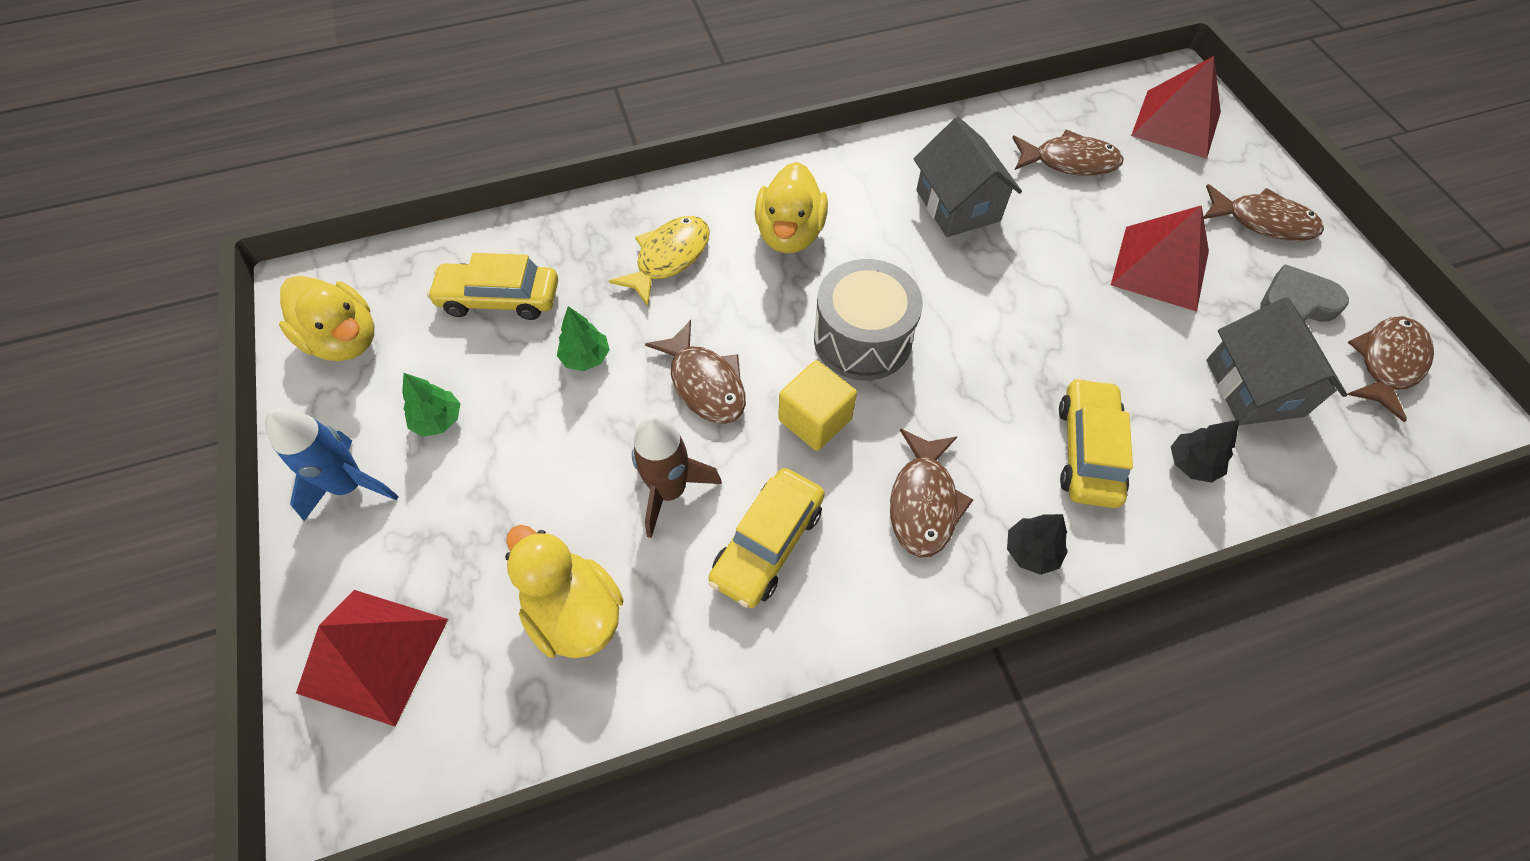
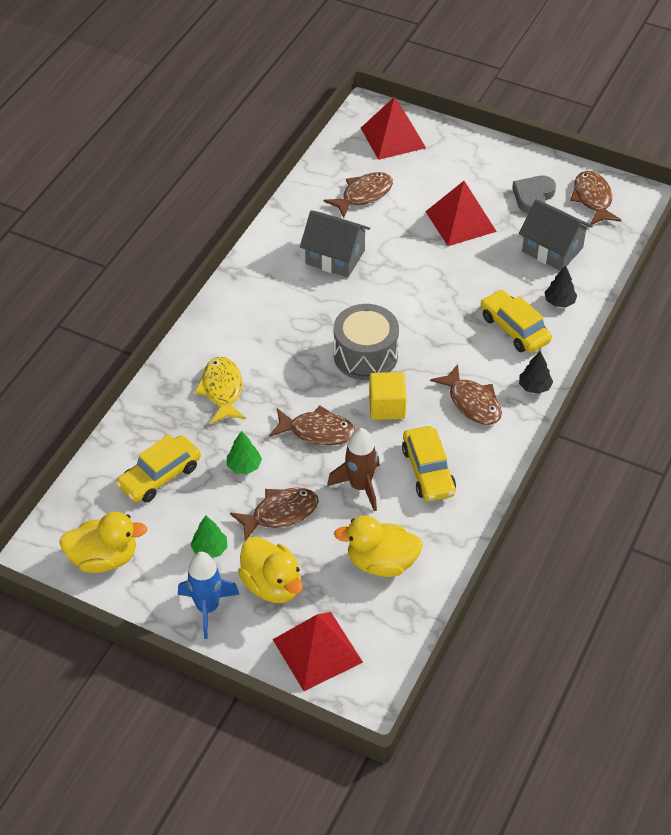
camera: 45 degrees left, 10 degrees down
yellow duck [755,162,828,253] -> yellow duck moved to [238,536,303,603]
brown fish [1204,184,1324,241] -> brown fish moved to [230,488,319,541]

